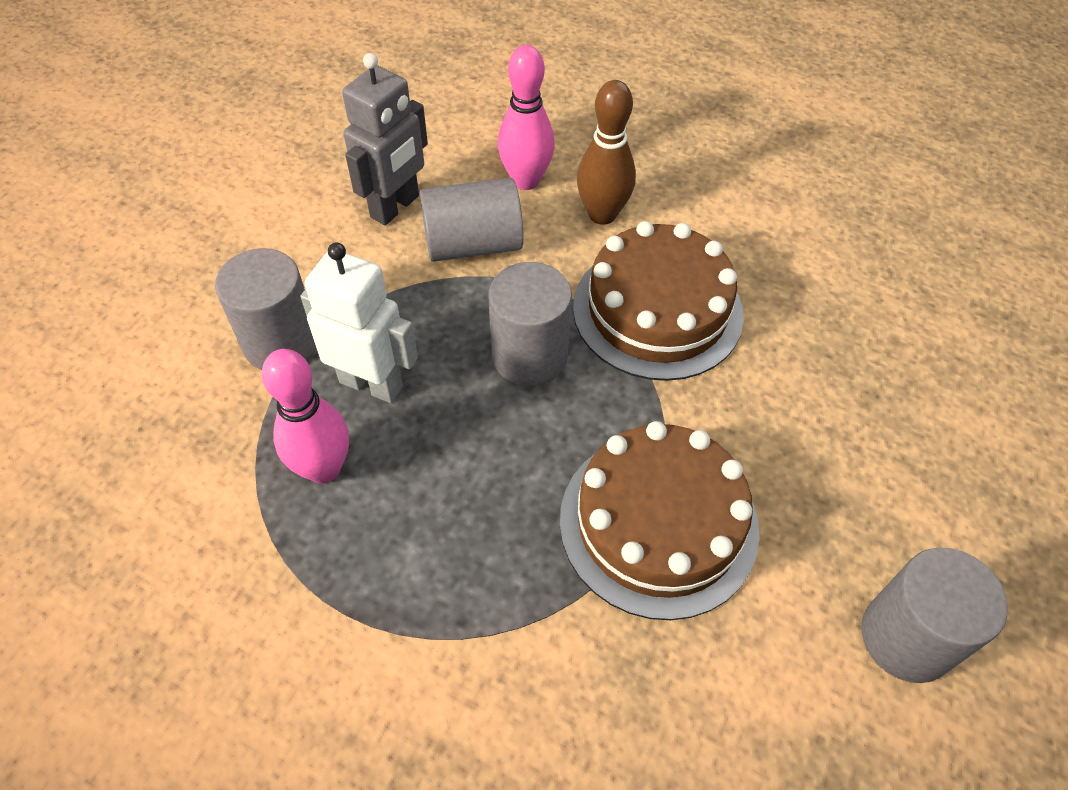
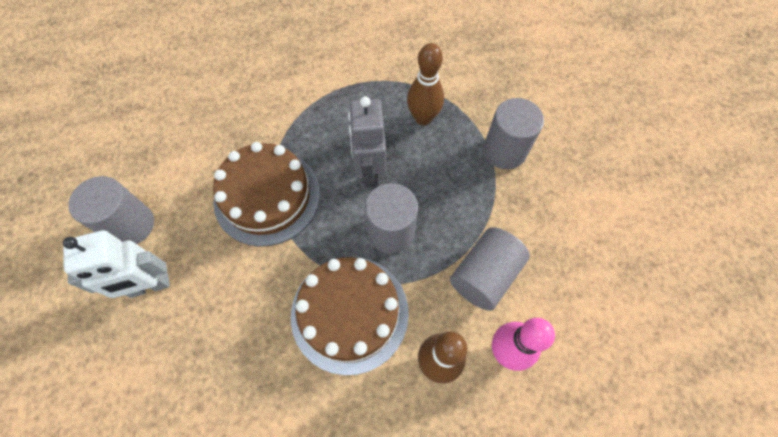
camera: 140 degrees right, 10 degrees up
pink bowling pin [262,349,349,483] -> brown bowling pin [407,43,444,126]
white robot [300,243,418,403] -> white robot moved to [63,230,170,298]
grey robot [342,53,428,225] -> grey robot moved to [348,96,386,188]

